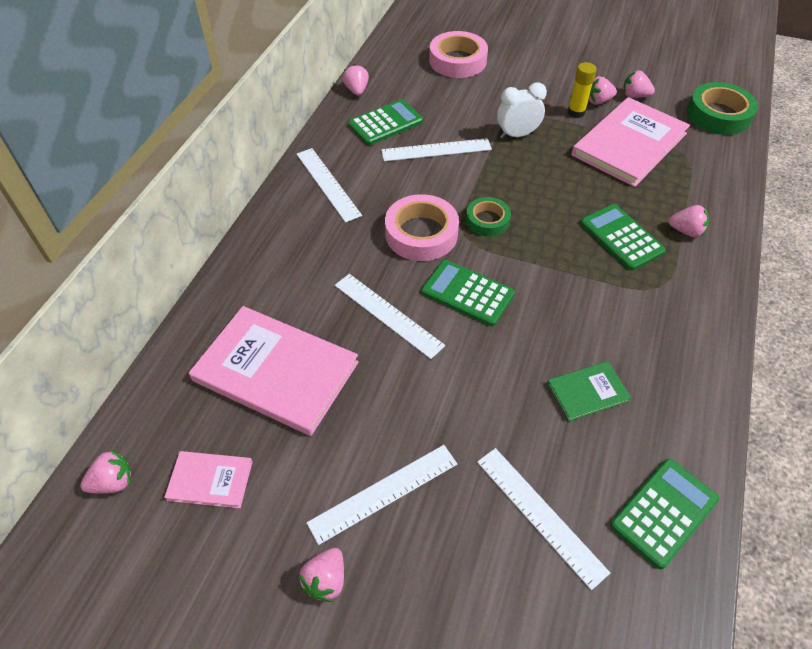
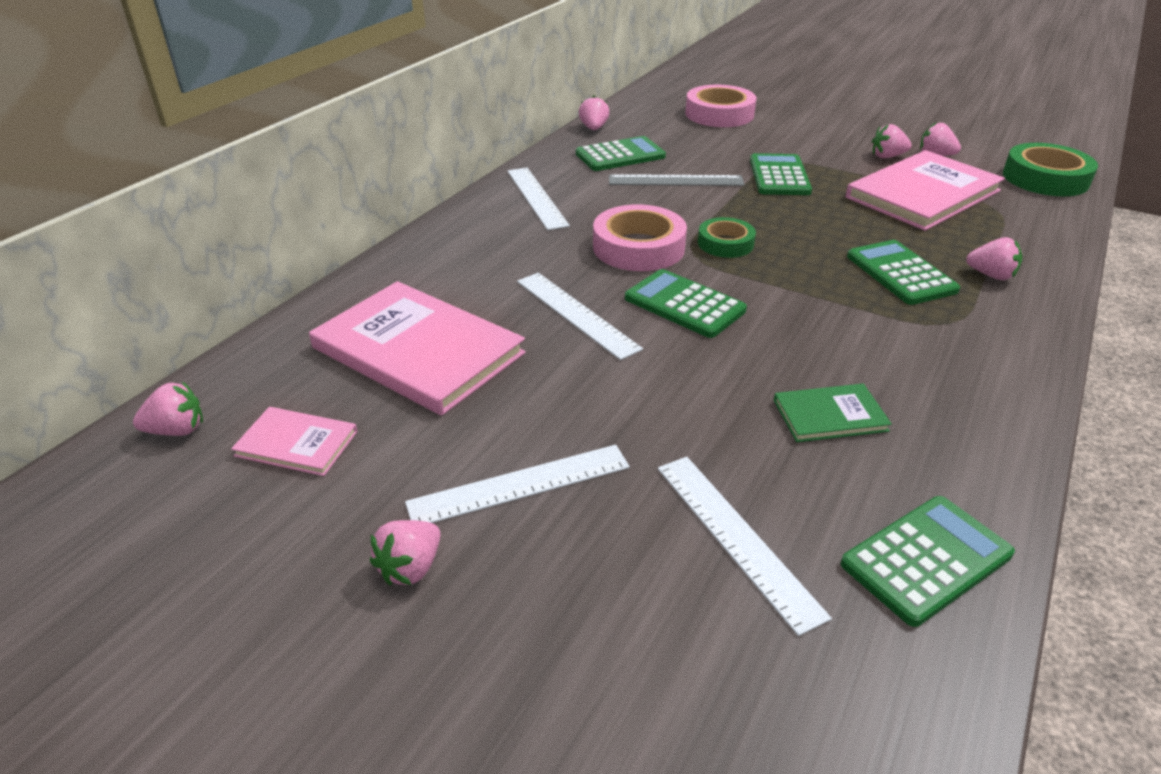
camera: 10 degrees right, 15 degrees down
white ruler [381,138,492,161] -> grey ruler [609,174,745,186]
white clock [497,82,547,139] -> green calculator [750,153,812,195]
yellow glue stick [568,62,597,118] -> none

